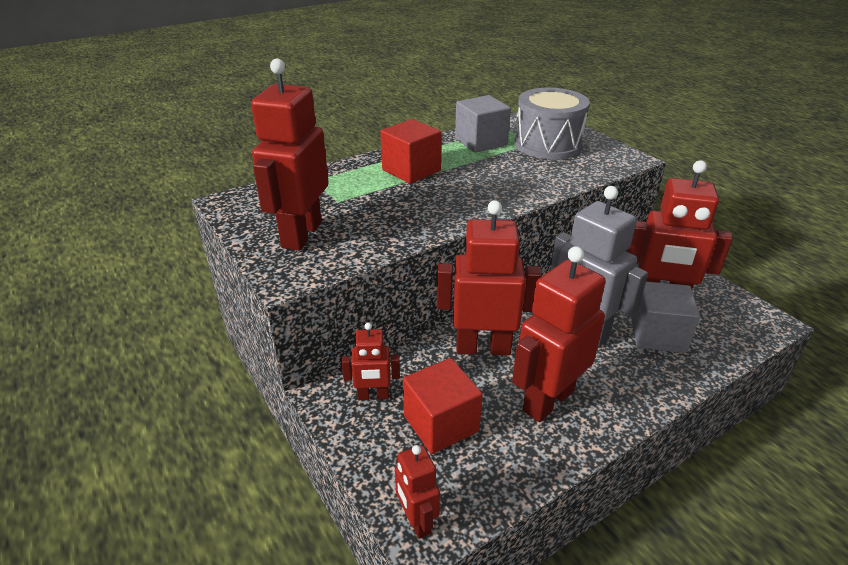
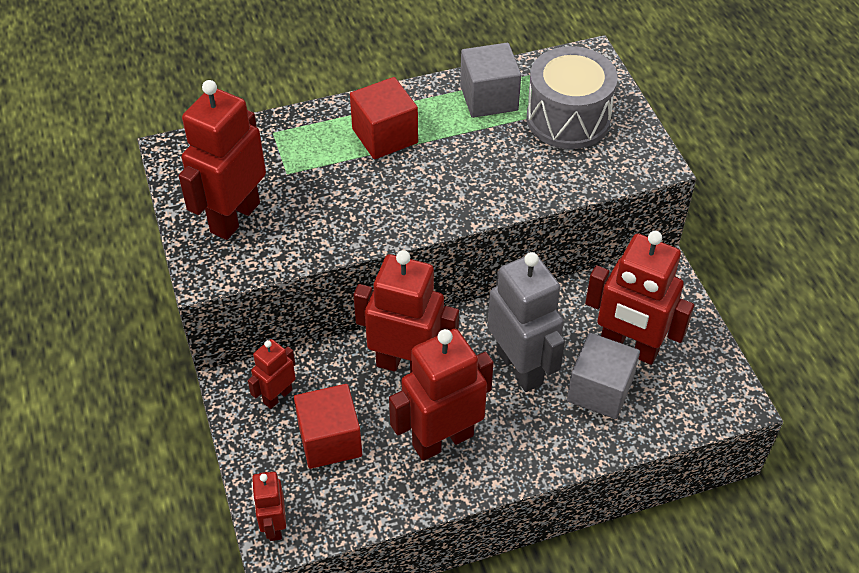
camera: 15 degrees right, 15 degrees up
red robot [341,322,400,400] -> red robot turned 120 degrees clockwise [248,339,296,409]

